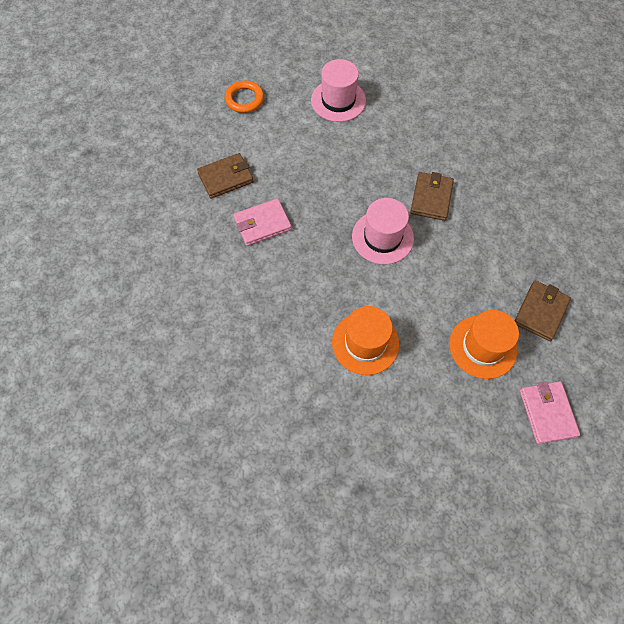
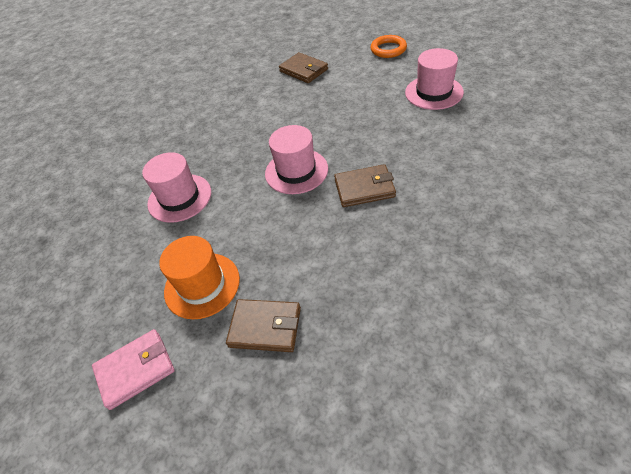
camera: 75 degrees right, 15 degrees down
pink wallet [234,198,292,246] -> none
orange hat [332,306,399,375] -> pink hat [142,152,211,223]

